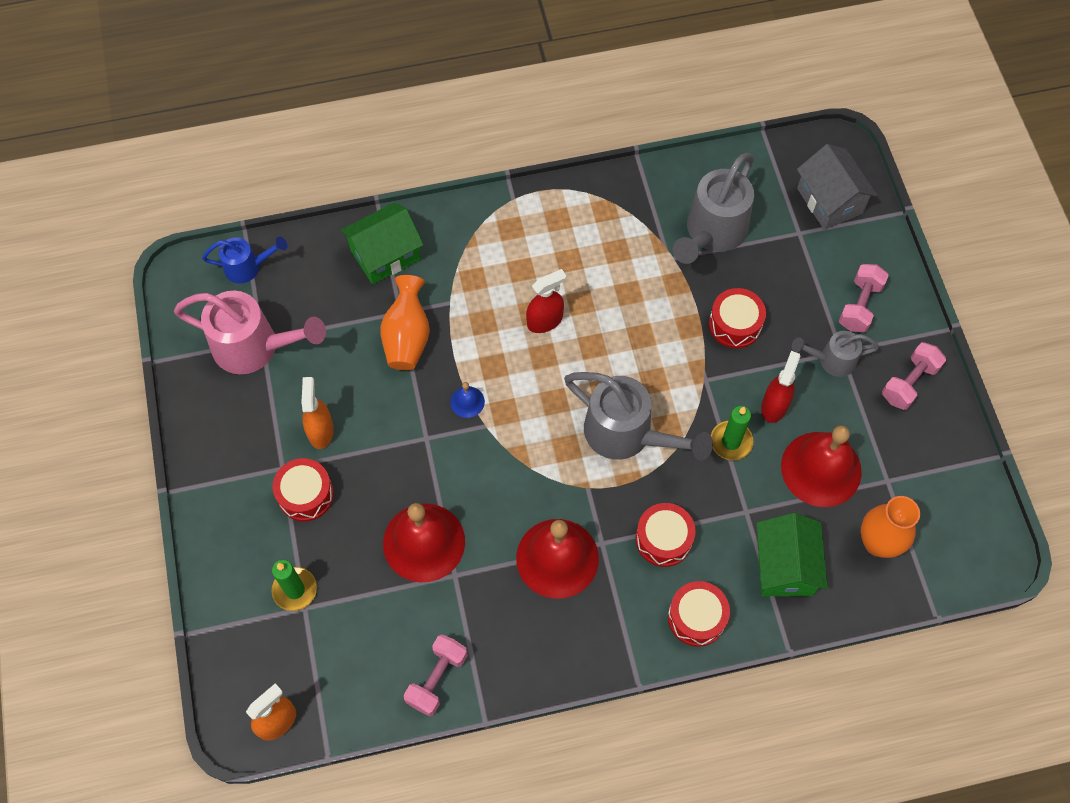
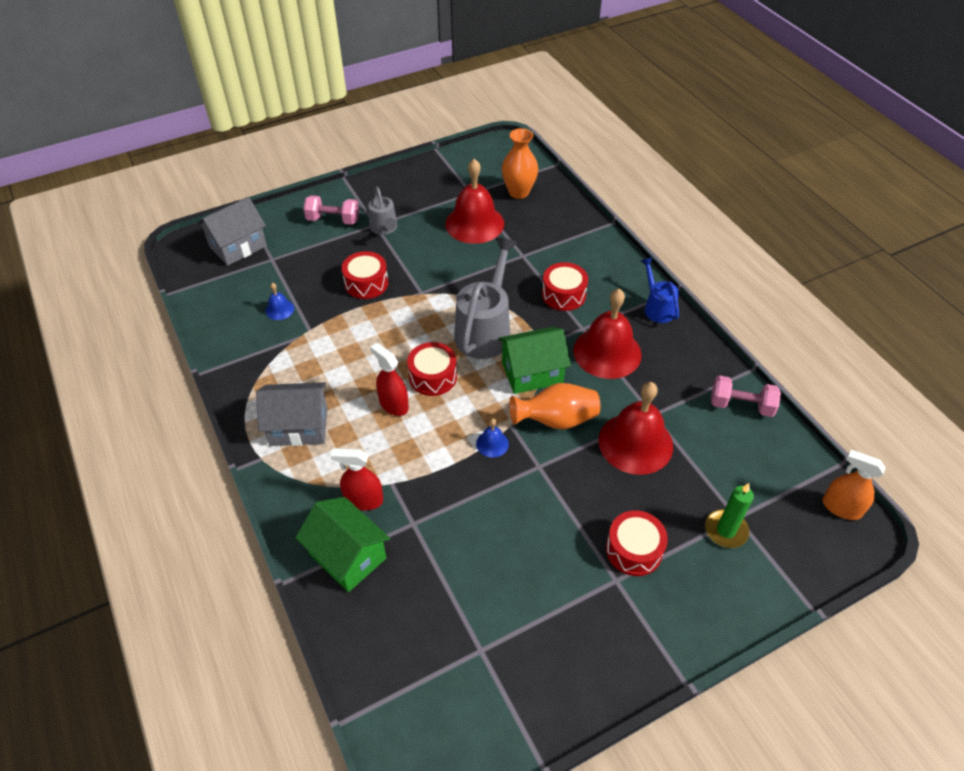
camera: 105 degrees left, 15 degrees down
pink watering can [174,291,326,374] -> none
blue watering can [202,237,287,283] -> blue watering can moved to [641,258,679,323]
orange spray bottle [301,377,334,449] -> none
orange vase [380,275,430,370] -> orange vase moved to [509,383,600,430]
red drum [668,581,730,647] -> red drum moved to [407,342,457,396]
grey watering can [673,153,754,264] -> blue bell [265,283,294,320]
green candle [711,406,754,460] -> none
green house [756,513,828,596] -> green house moved to [498,327,571,394]
red spray bottle [761,351,800,423] -> red spray bottle moved to [330,448,383,510]
pink dumbbell [882,342,946,410] -> none
none -> grey house [256,382,328,446]

